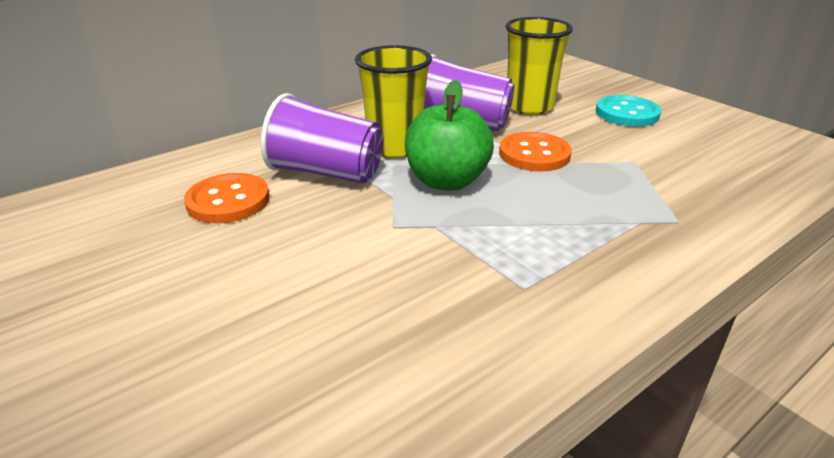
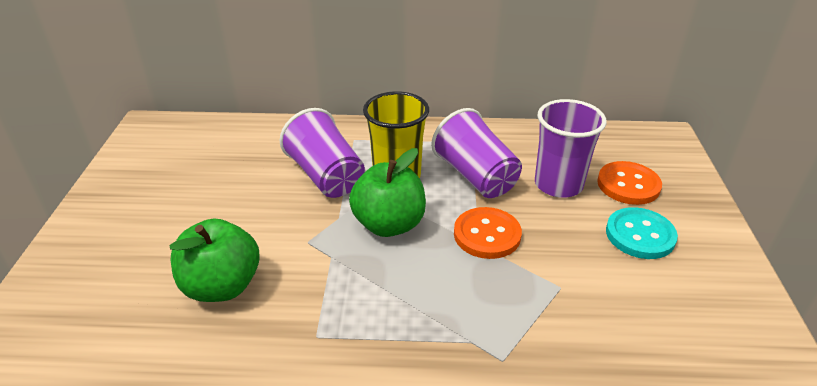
camera: 40 degrees right, 5 degrees up
orange button [184,173,270,223] -> orange button moved to [597,161,662,205]
yellow cup [505,17,573,115] -> purple cup [535,99,607,198]
none -> green apple [170,219,259,302]

